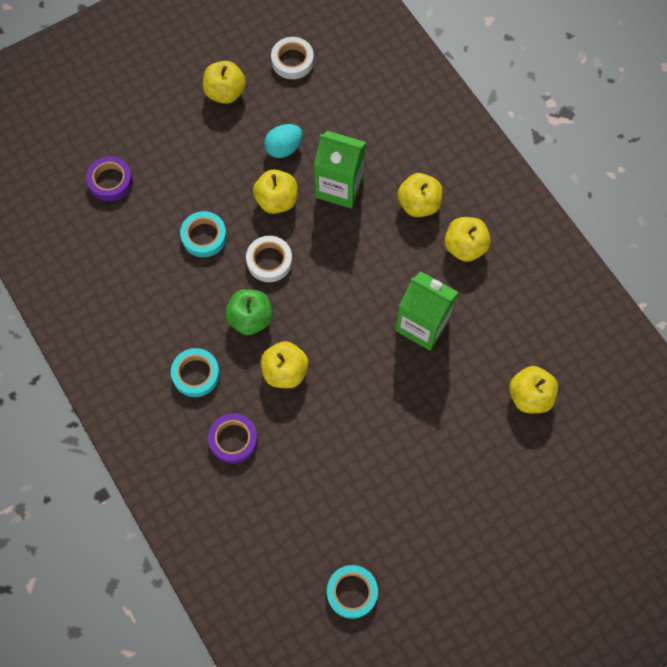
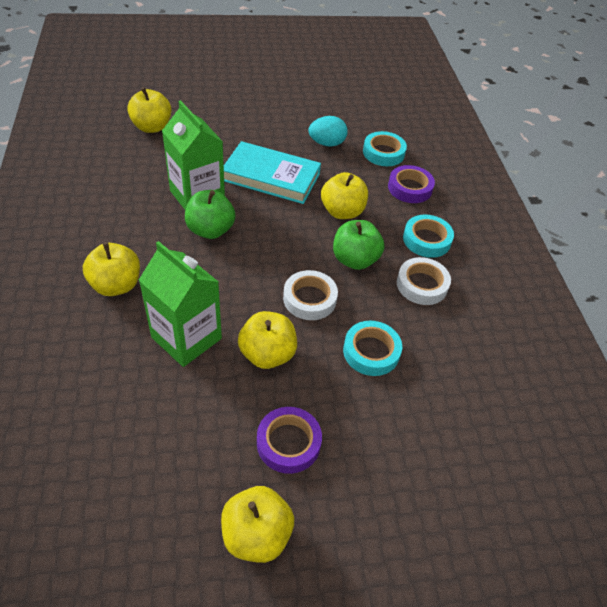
camera: 160 degrees left, 20 degrees down
purple tape [86,156,133,201] -> purple tape moved to [257,407,322,474]
turquoise egg [264,124,302,158] -> turquoise egg moved to [308,116,348,147]
white tape [271,37,314,79] -> white tape moved to [397,257,451,305]
turquoise tape [327,565,378,619] -> turquoise tape moved to [363,131,407,166]
yellow apple [444,217,491,262] -> none
none -> green apple [185,190,235,239]
none -> turquoise book [224,141,321,204]

